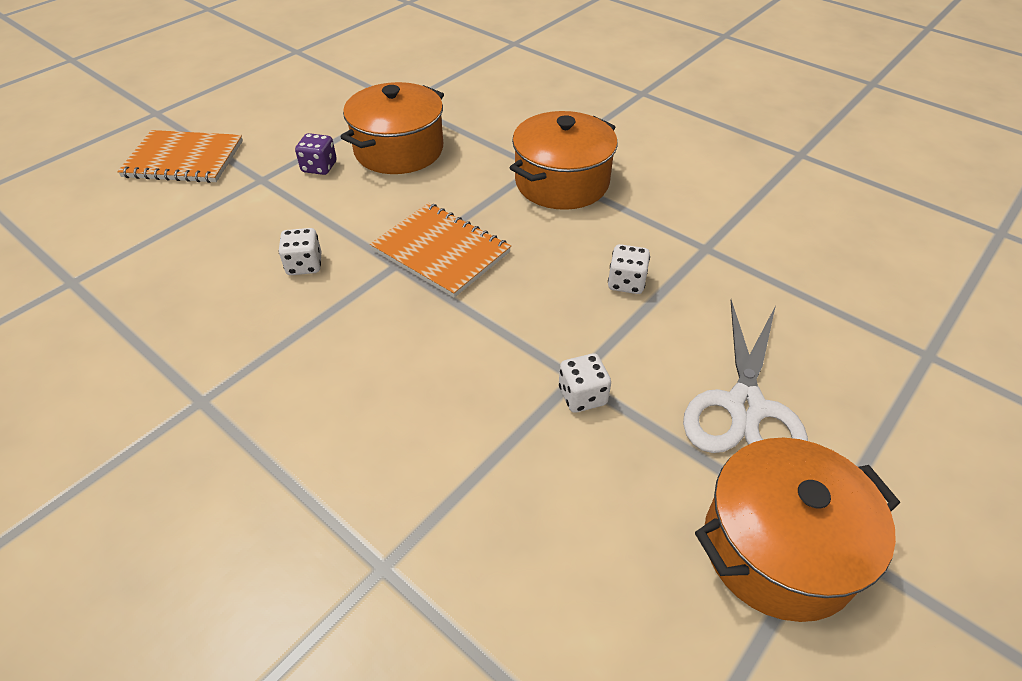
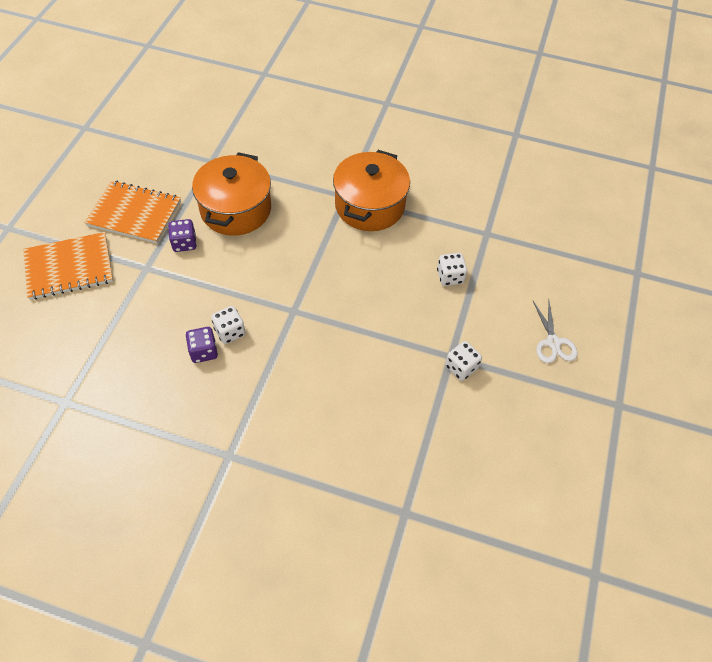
camera: 25 degrees left, 10 degrees up
orange notebook [370,203,511,298] -> orange notebook moved to [84,181,181,243]
white scissors [683,300,808,453] -> white scissors [533,301,578,363], size x0.57
orange pot [695,438,900,622] -> none
none -> purple dice [186,327,218,363]

